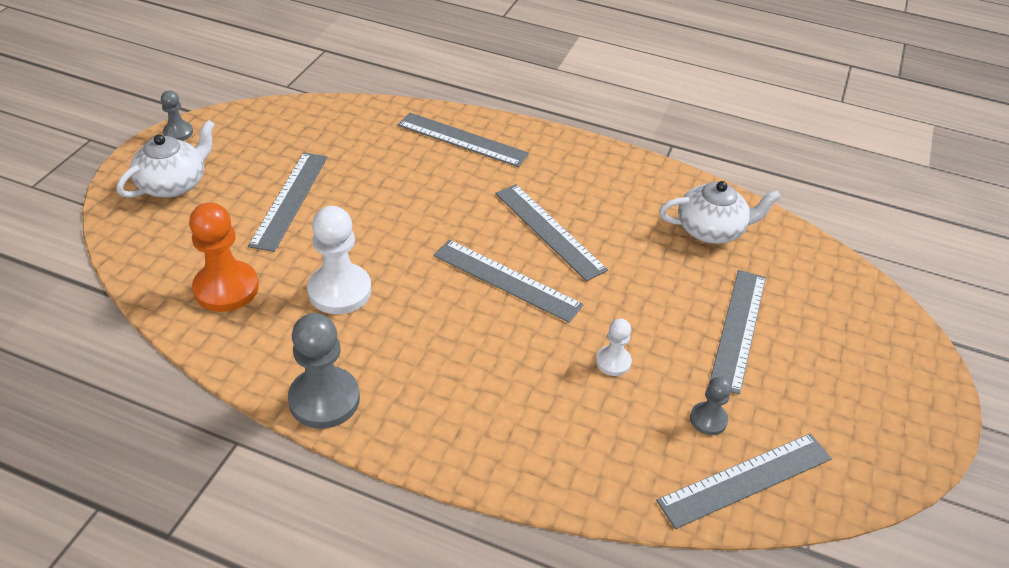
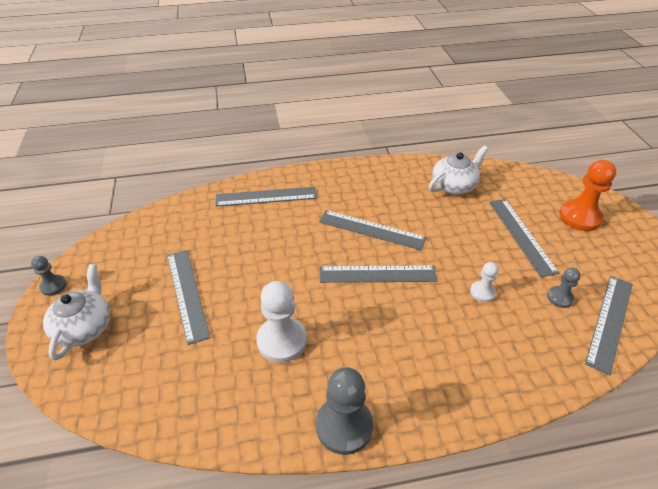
camera: 30 degrees left, 0 degrees up
orange pawn [189,202,259,312] -> orange pawn moved to [559,160,616,231]

